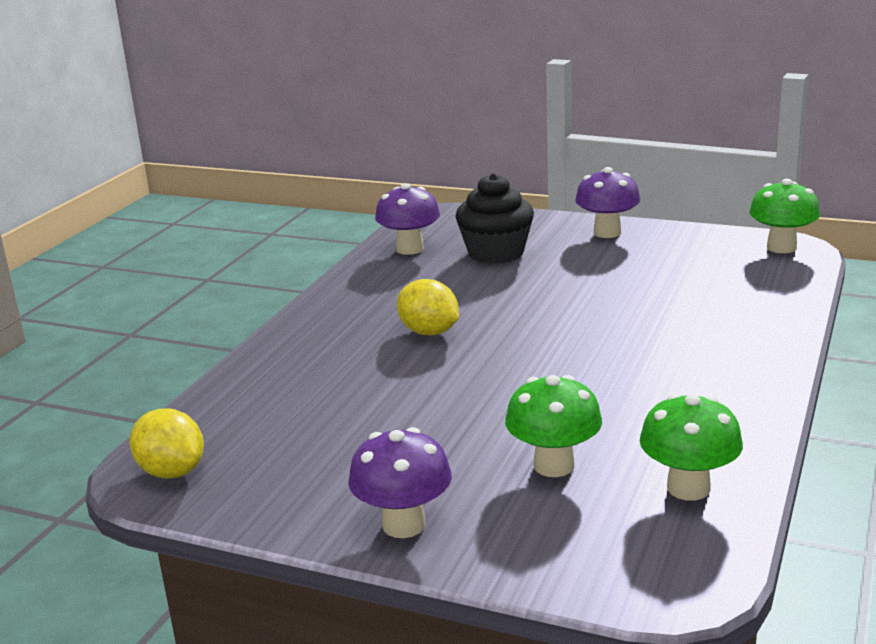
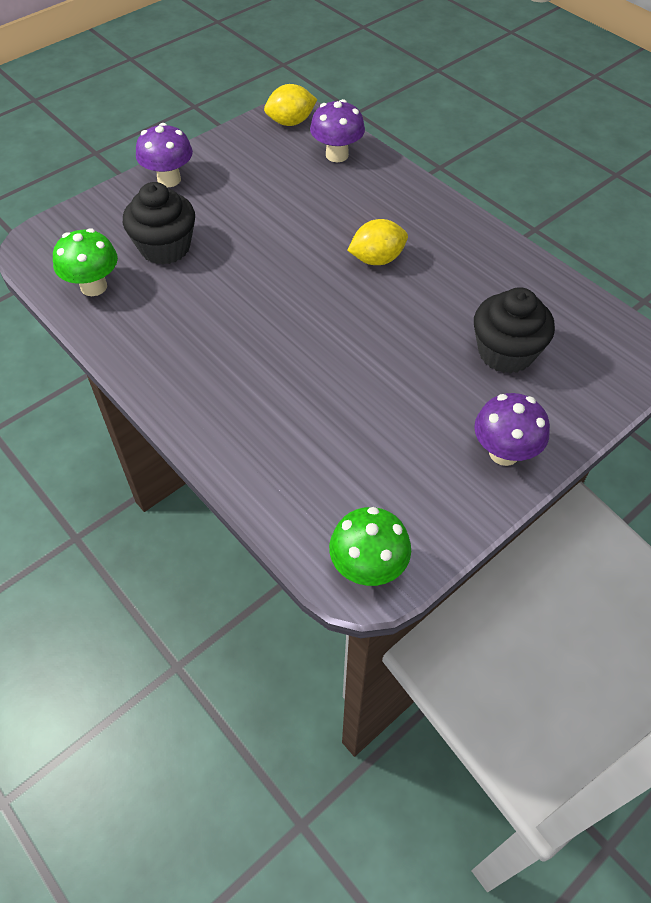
camera: 115 degrees right, 30 degrees up
purple mushroom [375,183,440,255] -> purple mushroom moved to [310,99,365,162]
green mushroom [505,375,602,477] -> black cupcake [123,182,195,265]

